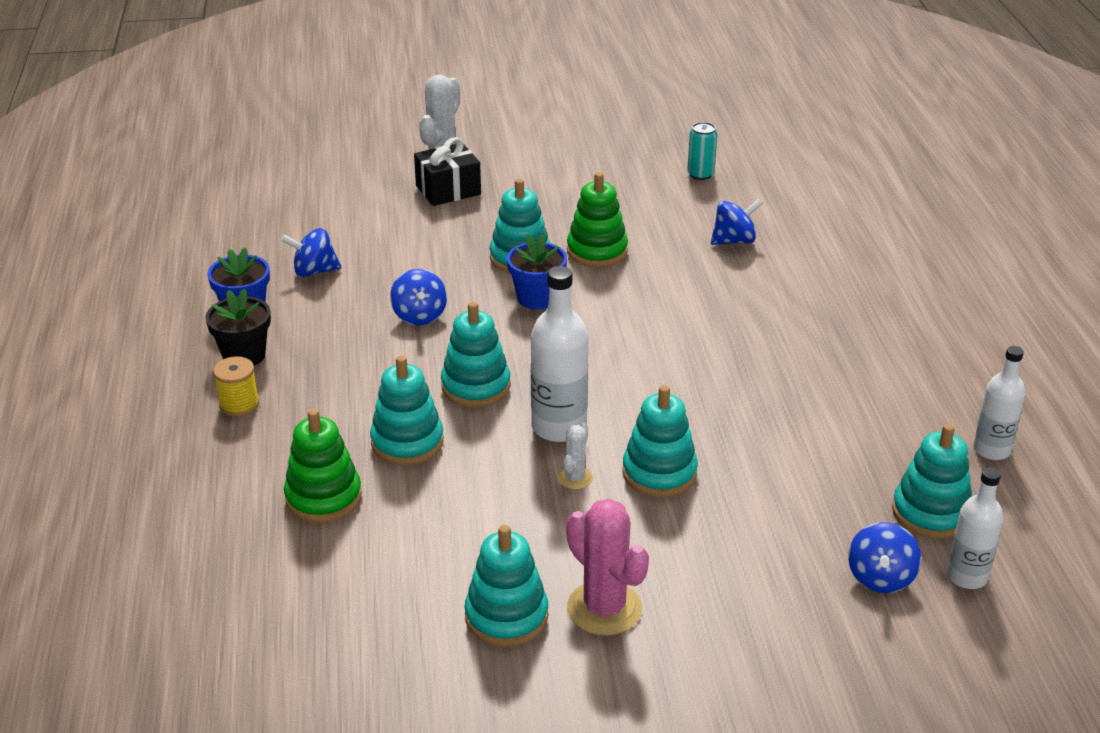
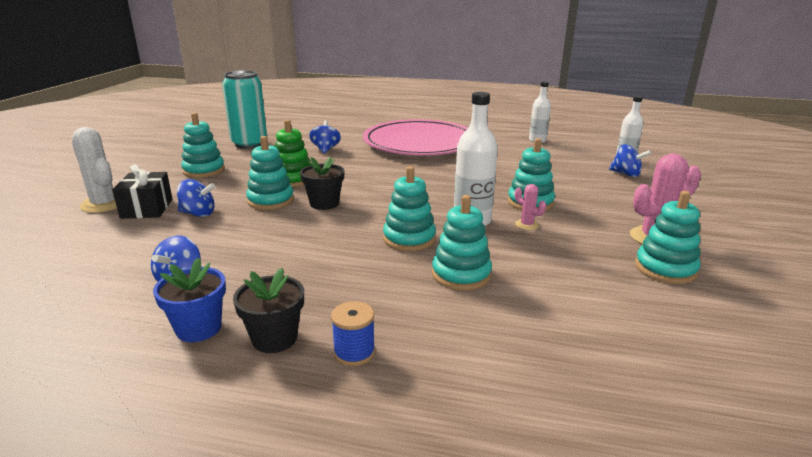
camera: 70 degrees left, 10 degrees down
yellow spool [213,356,259,417] -> blue spool [331,301,375,366]
green stacking toy [284,409,362,523] -> none
blue spinning top [390,269,447,325] -> blue spinning top moved to [177,179,216,217]
blue flower pot [507,234,567,309] -> black flower pot [300,157,345,210]
white cactus [558,422,593,489] -> pink cactus [515,184,546,230]
turquoise can [687,122,717,180] -> turquoise can [222,70,267,149], size x2.09
turquoise stacking toy [892,424,972,539] -> turquoise stacking toy moved to [181,113,225,178]
none -> pink plate [363,119,468,155]

